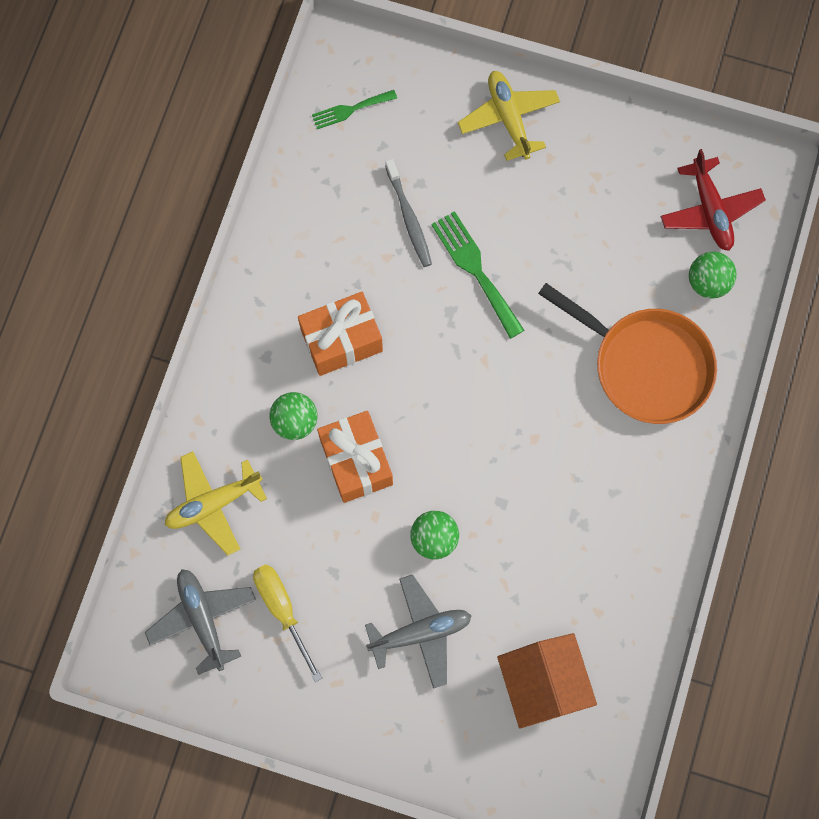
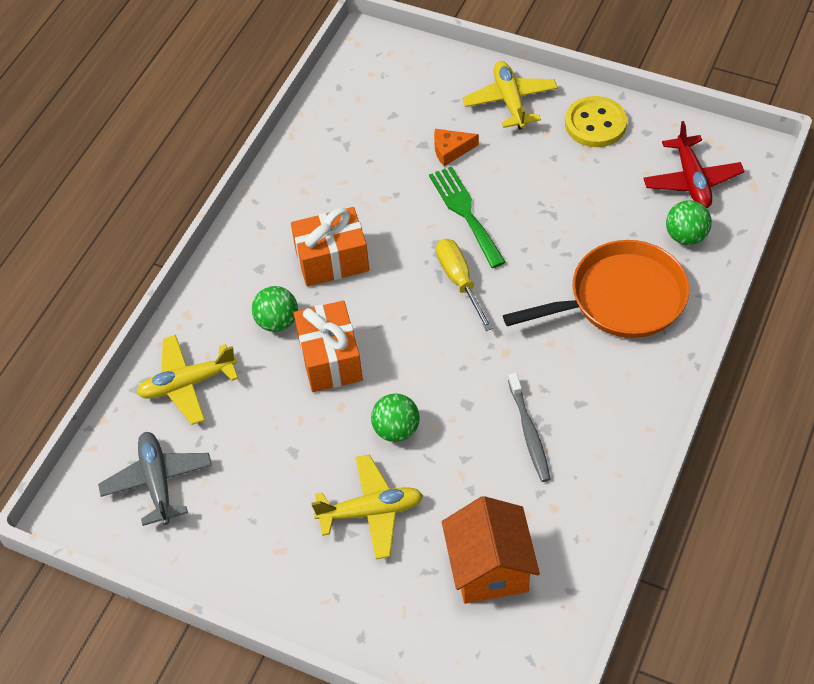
camera: 10 degrees right, 20 degrees down
yellow screwdriver [253,564,322,682] -> yellow screwdriver moved to [436,239,493,331]
green fork [312,90,397,129] -> none
grey plane [365,574,472,689] -> yellow plane [311,454,423,559]
grey toothbrush [385,159,432,267] -> grey toothbrush moved to [508,373,551,482]
orange pan [538,283,717,424] -> orange pan turned 60 degrees counterclockwise [503,240,689,338]
none -> orange cheese [434,129,479,166]
none -> yellow button [565,96,627,147]

